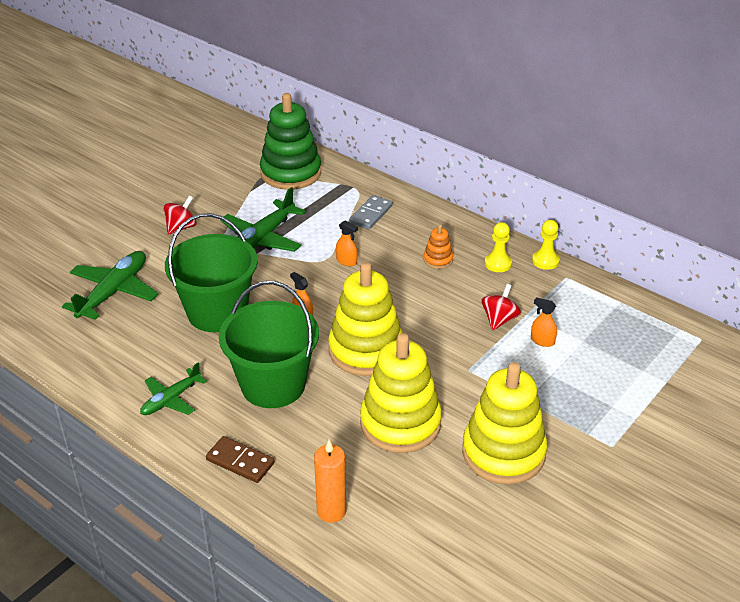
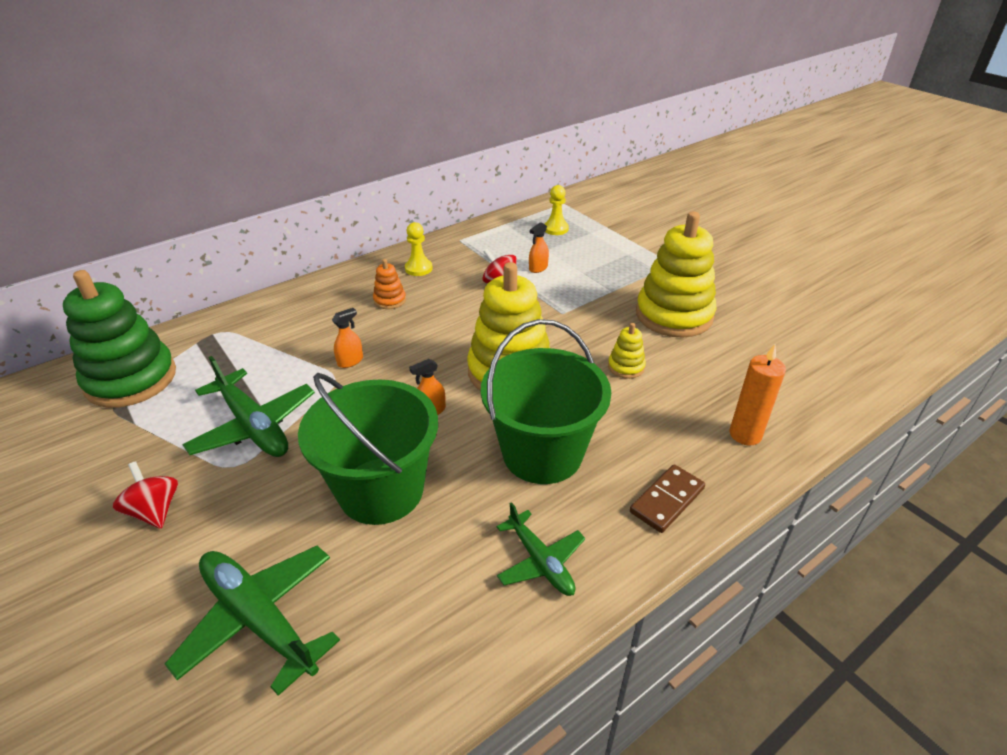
camera: 75 degrees left, 0 degrees up
grey domino [349,195,393,230] -> none
yellow stacking toy [360,333,442,453] -> yellow stacking toy [608,323,646,379], size x0.44
yellow pawn [532,220,560,270] -> yellow pawn moved to [544,185,569,235]

